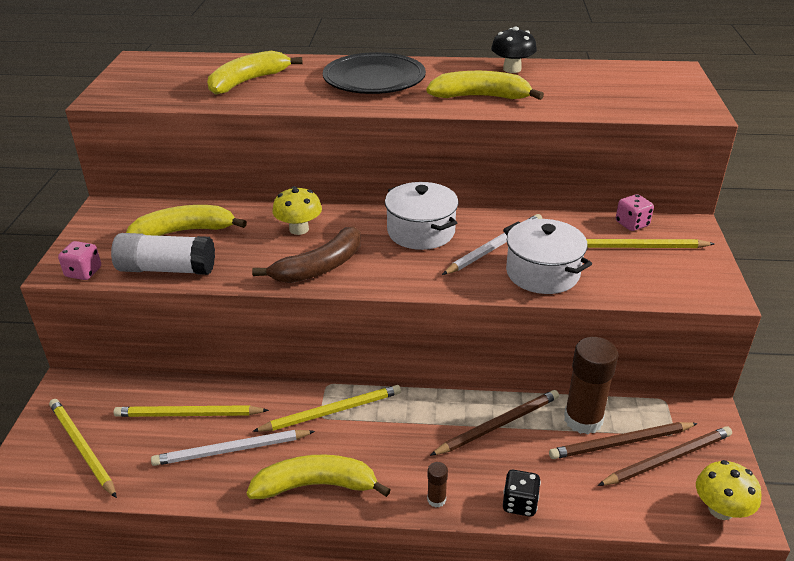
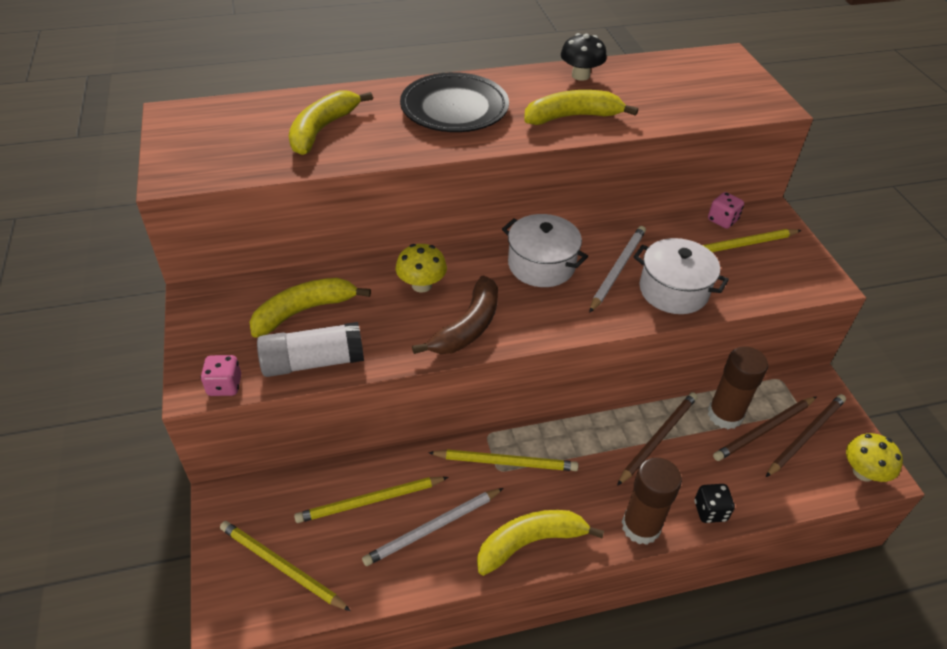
camera: 20 degrees left, 10 degrees up
yellow pencil [252,385,401,432] -> yellow pencil turned 45 degrees clockwise [428,449,578,471]
brown glue stick [427,462,448,508] -> brown glue stick [622,457,682,545], size x2.24

